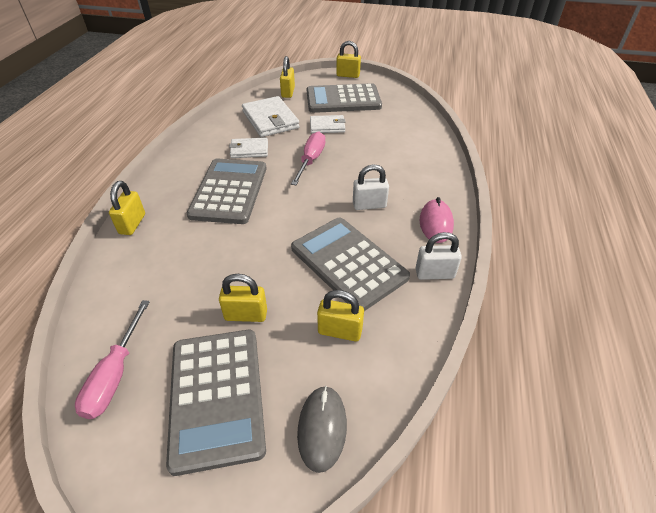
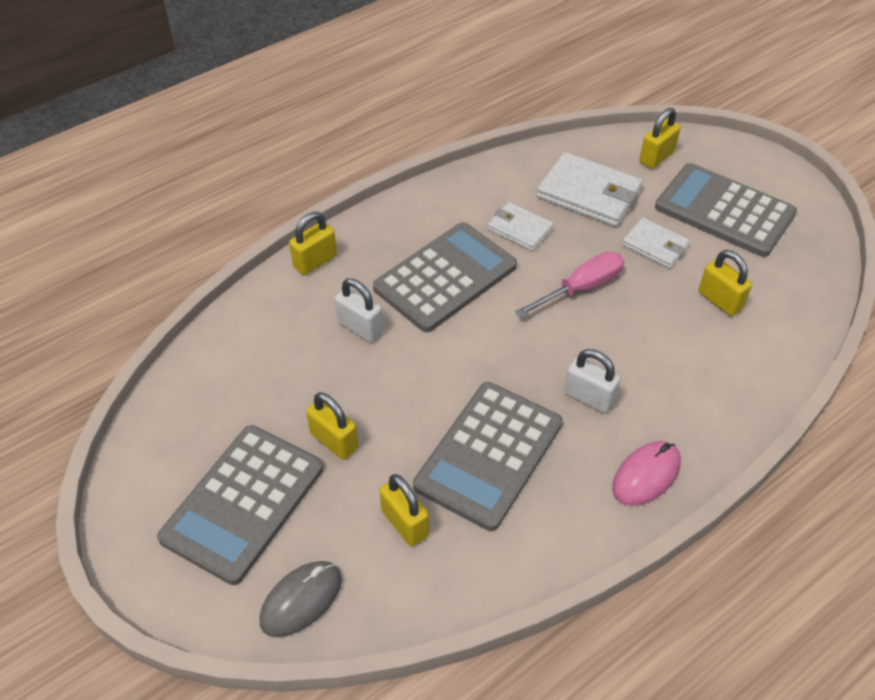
camera: 40 degrees right, 5 degrees up
pink screwdriver [75,300,150,419] -> none
white wallet [242,96,300,137] -> white wallet turned 75 degrees counterclockwise [537,152,643,227]
grey calculator [291,217,410,311] -> grey calculator turned 150 degrees counterclockwise [413,382,563,531]
yellow padlock [336,41,361,78] -> yellow padlock moved to [699,250,752,316]
white padlock [415,232,462,280] -> white padlock moved to [335,278,383,342]

